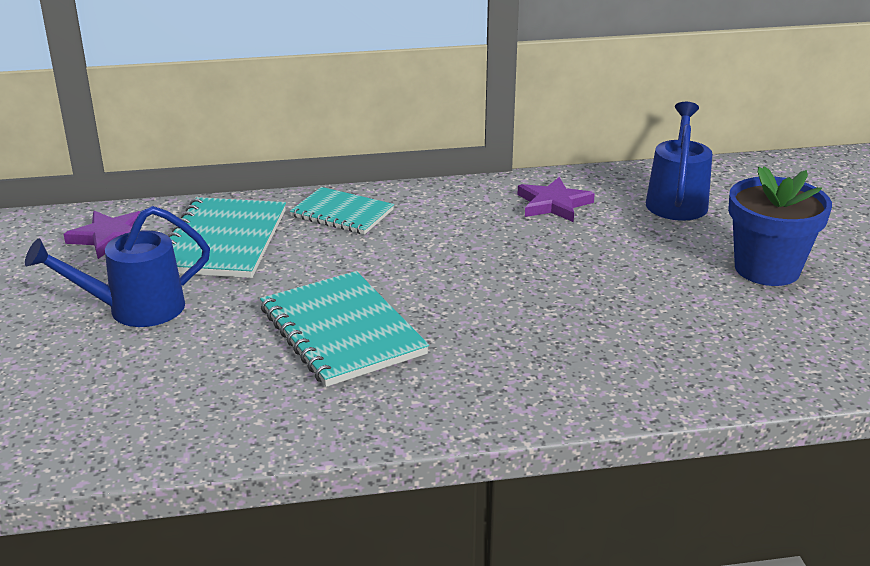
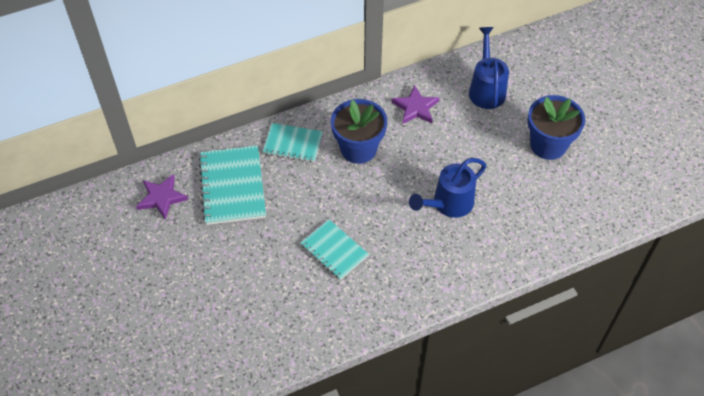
camera: 15 degrees left, 25 degrees up
blue watering can [25,206,210,327] -> blue watering can moved to [409,158,486,218]
turquoise notebook [260,271,429,387] -> turquoise notebook [301,220,369,280], size x0.64
none -> blue flower pot [331,99,387,164]

